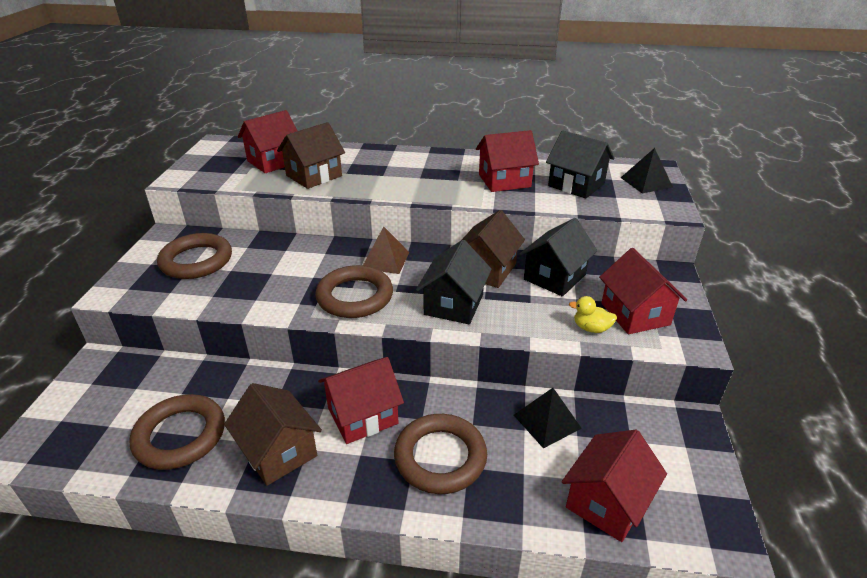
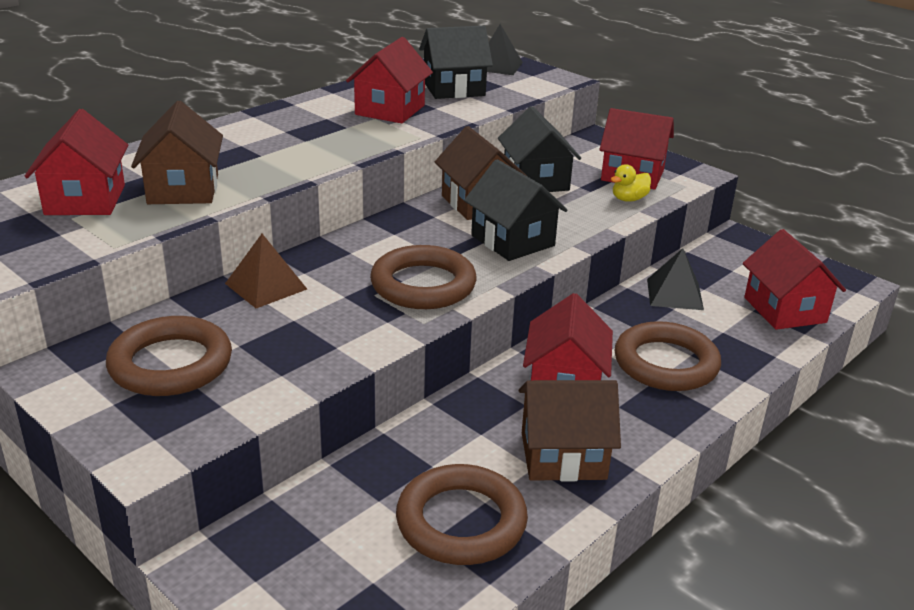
camera: 55 degrees left, 5 degrees down
brown pyramid [363,227,410,274] -> brown pyramid moved to [225,234,307,308]

